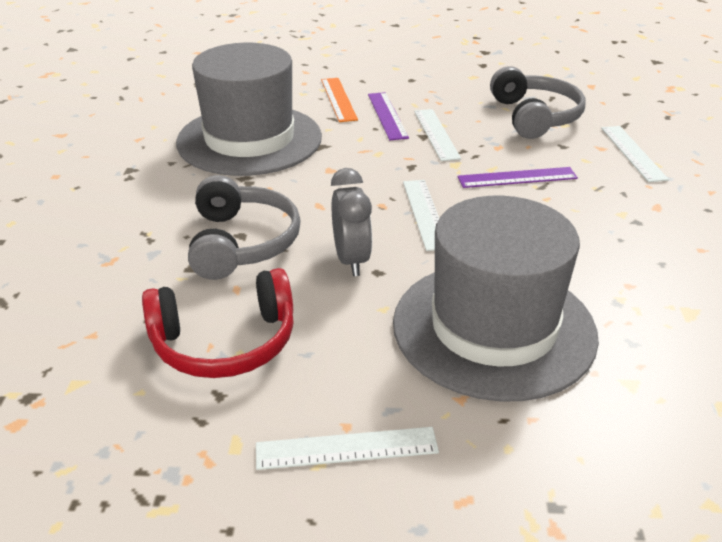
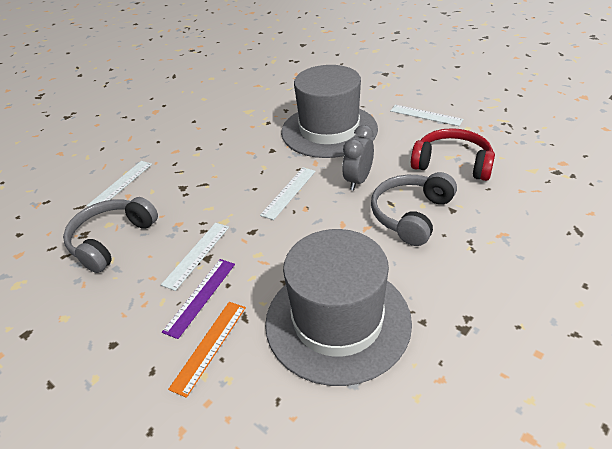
camera: 140 degrees left, 5 degrees up
purple ruler [458,167,578,188] -> none

